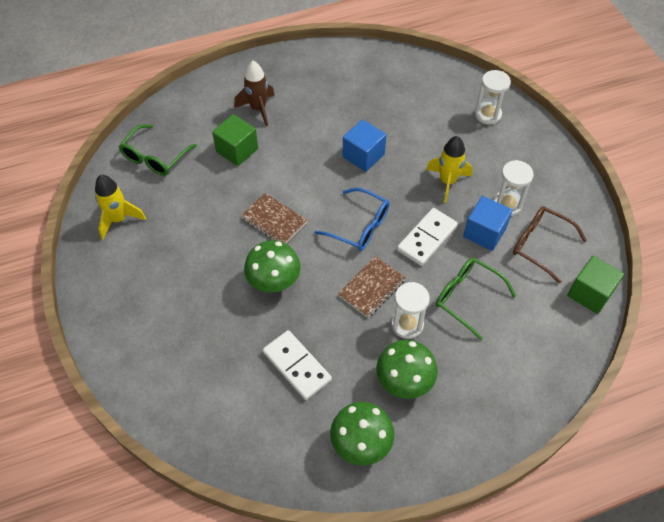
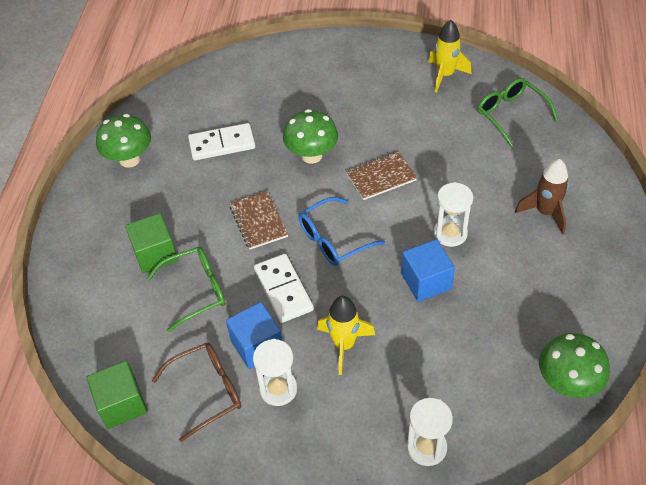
camera: 120 degrees right, 5 degrees down
green cube [212,114,258,166] -> green cube moved to [125,213,178,273]
green mushroom [376,340,438,399] -> green mushroom moved to [539,333,610,398]
white hourglass [391,282,430,339] -> white hourglass moved to [434,182,473,247]

